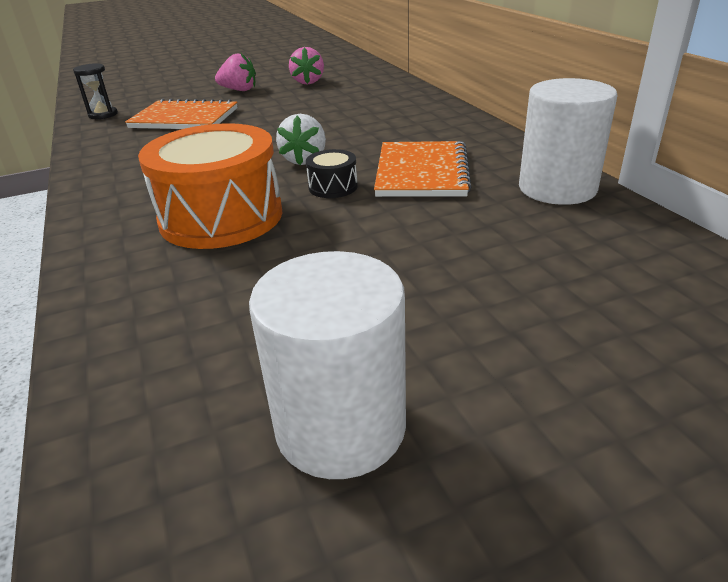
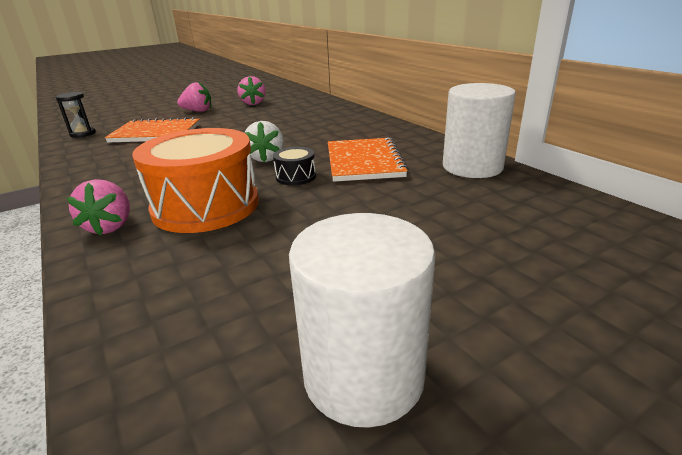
camera: 10 degrees left, 5 degrees down
none -> pink strawberry [67,179,130,236]

